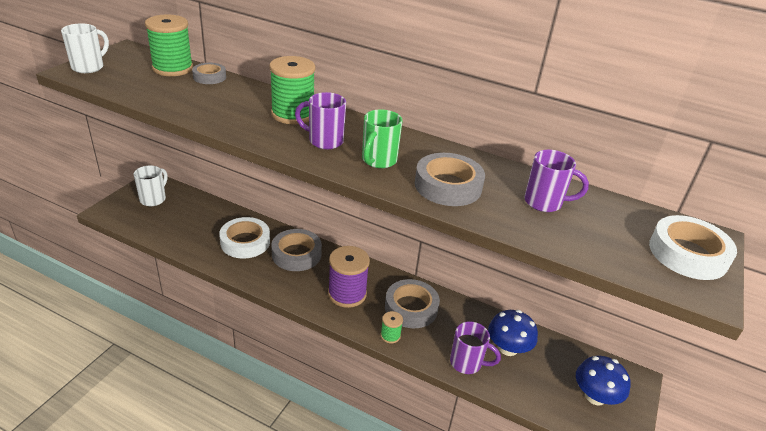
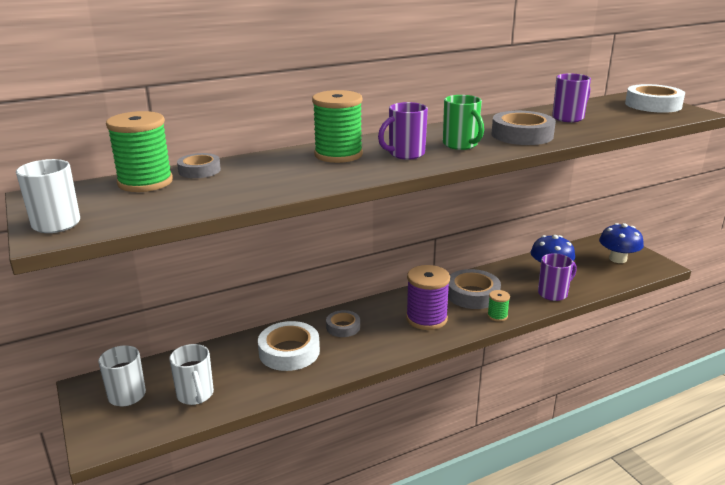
camera: 50 degrees left, 10 degrees down
grey tape [271,229,322,271] -> grey tape [326,310,360,337], size x0.59
none -> white mug [169,344,214,405]

